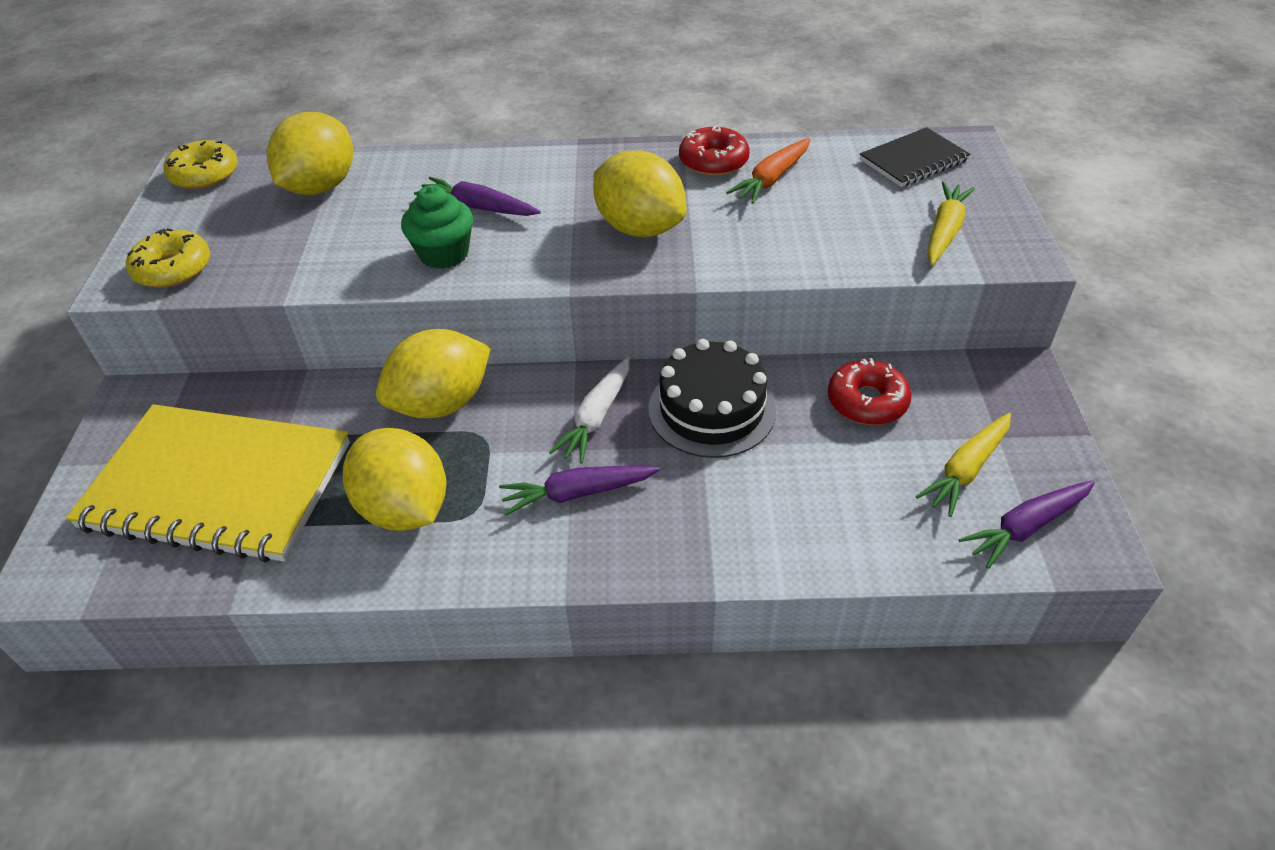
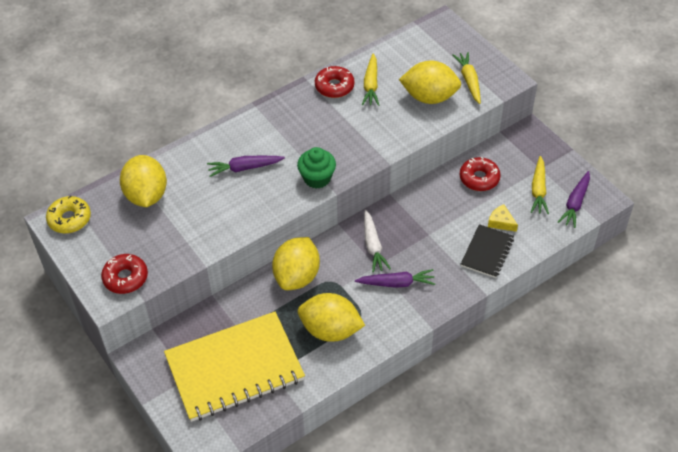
camera: 35 degrees left, 5 degrees up
yellow donut [126,228,210,288] -> red donut [101,254,148,294]
green cupcake [401,185,473,269] -> green cupcake moved to [297,147,336,189]
purple carrot [499,466,660,516] -> purple carrot turned 135 degrees counterclockwise [355,269,435,288]
yellow lemon [593,151,686,237] -> yellow lemon moved to [399,61,461,104]
black cake [648,339,776,458] -> none
orange carrot [726,138,810,204] -> yellow carrot [362,54,379,106]
black notebook [860,127,970,187] -> black notebook moved to [461,224,514,278]
none -> yellow cheese [488,204,518,232]

